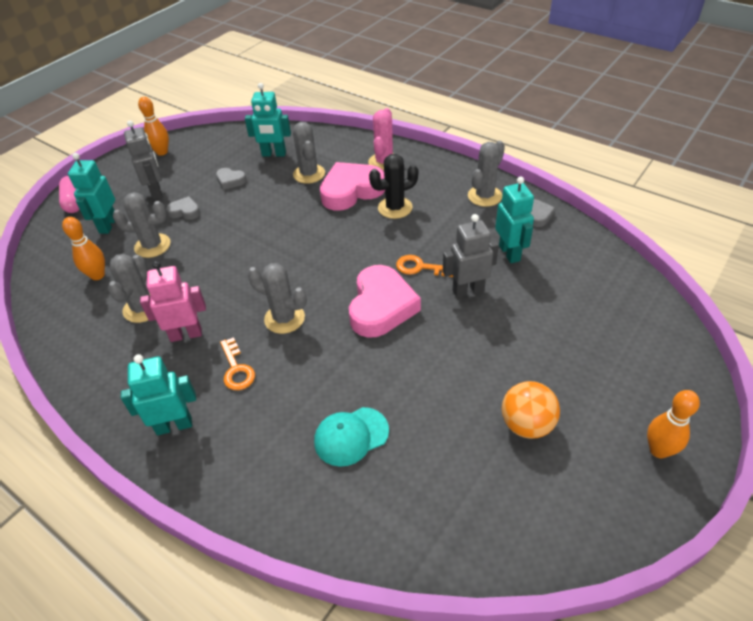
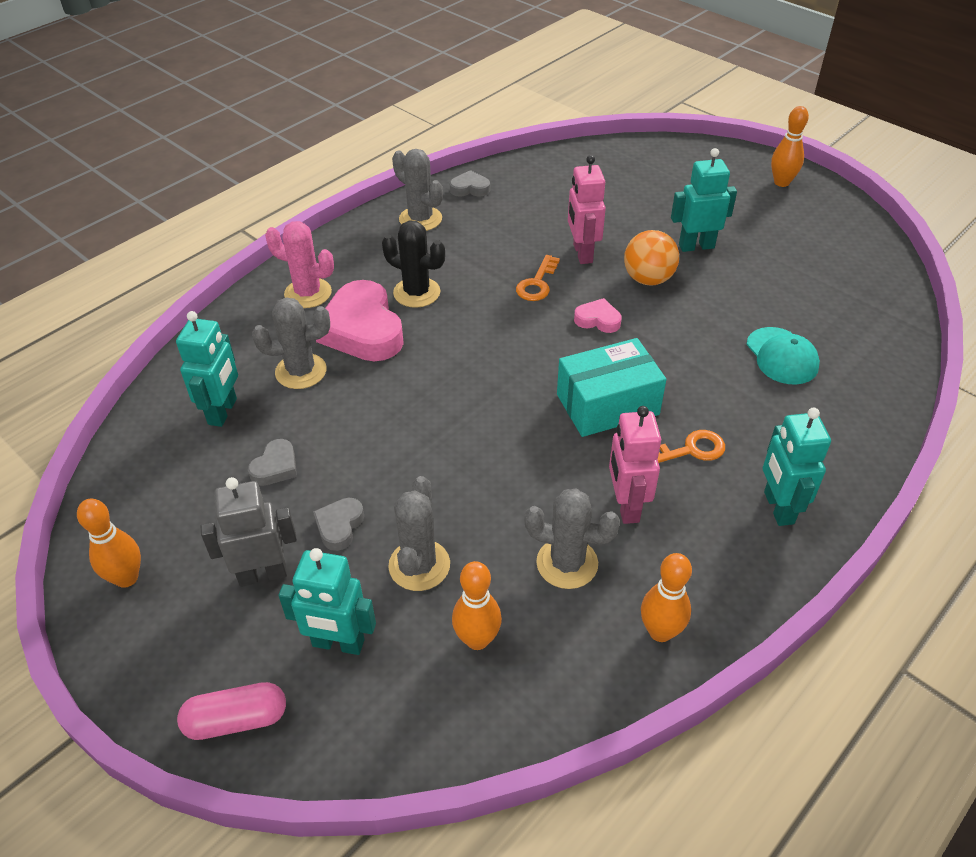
camera: 85 degrees left, 0 degrees up
grey cactus [248,263,307,334] -> turquoise box [557,338,667,437]
pink heart [349,265,421,338] -> pink heart [574,298,622,333], size x0.47
black cactus [369,154,418,219] -> black cactus turned 45 degrees counterclockwise [382,220,445,308]
grey robot [443,214,499,298] -> pink robot [568,155,606,264]
turquoise robot [495,176,534,263] -> turquoise robot moved to [671,148,737,252]
orange ball [502,381,560,439] -> orange ball moved to [624,230,679,286]
none -> orange bowling pin [641,553,692,642]

